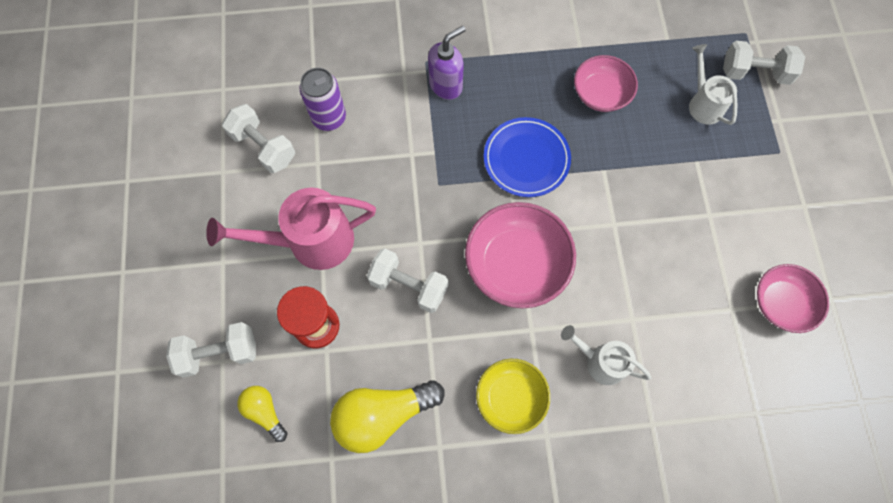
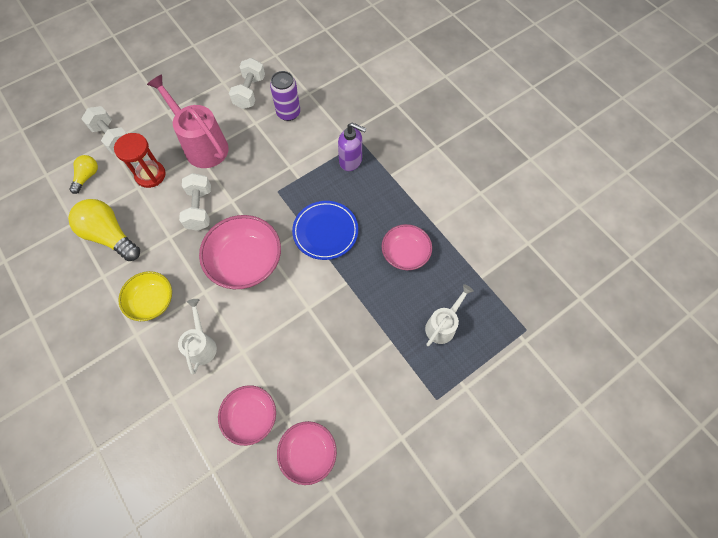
camera: 60 degrees right, 5 degrees down
white dumbbell [723,41,805,85] -> none
none -> pink bowl [218,385,276,446]

